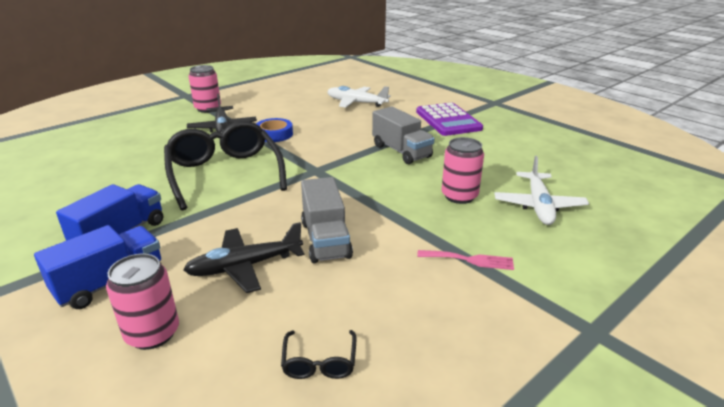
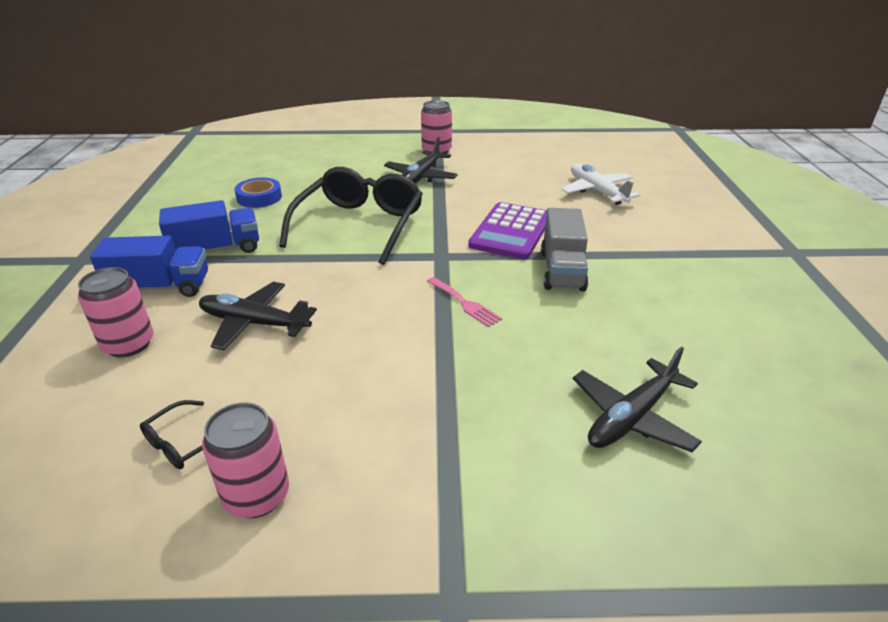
camera: 40 degrees right, 5 degrees up
blue tape [256,118,293,142] -> blue tape moved to [234,178,282,208]
grey truck [301,177,353,263] -> none
purple calculator [416,102,483,136] -> purple calculator moved to [468,202,547,259]
pink fork [417,250,514,270] -> pink fork moved to [427,277,502,327]
pink can [442,137,484,204] -> pink can moved to [202,403,289,518]
white plane [494,156,589,225] -> black plane [573,347,702,452]

